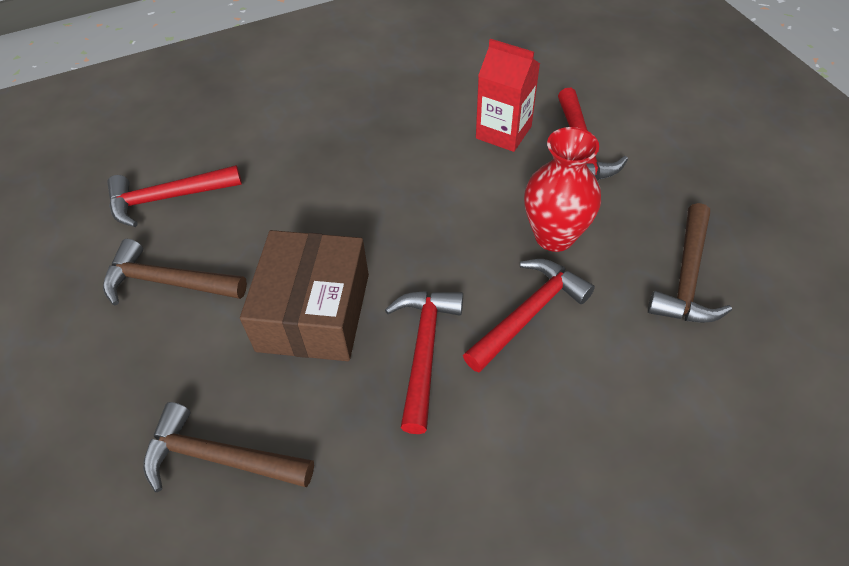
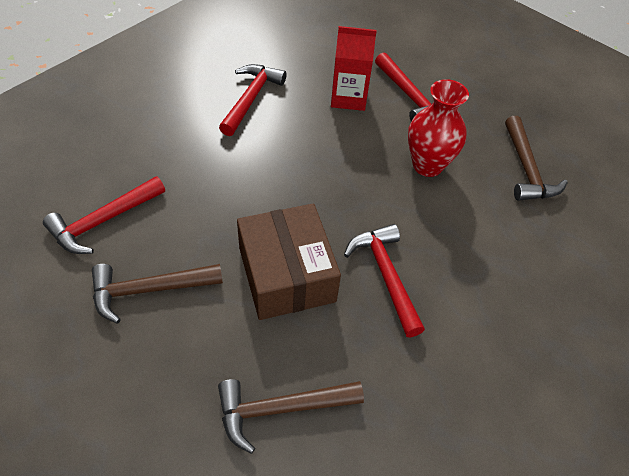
camera: 30 degrees left, 0 degrees up
red hammer [463,259,595,372] -> red hammer moved to [219,64,287,136]

